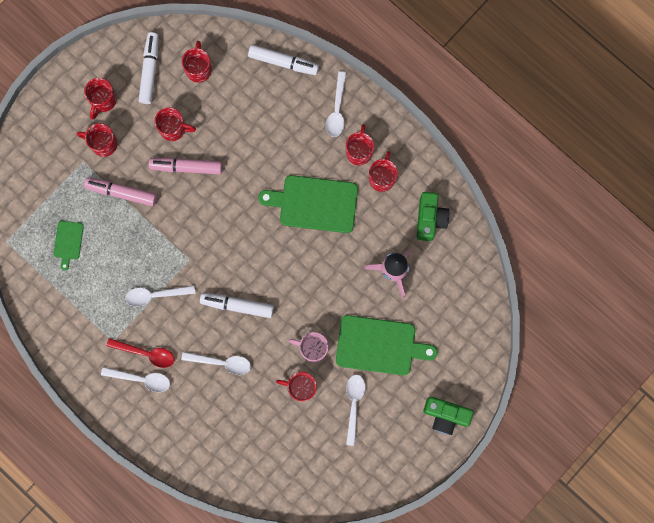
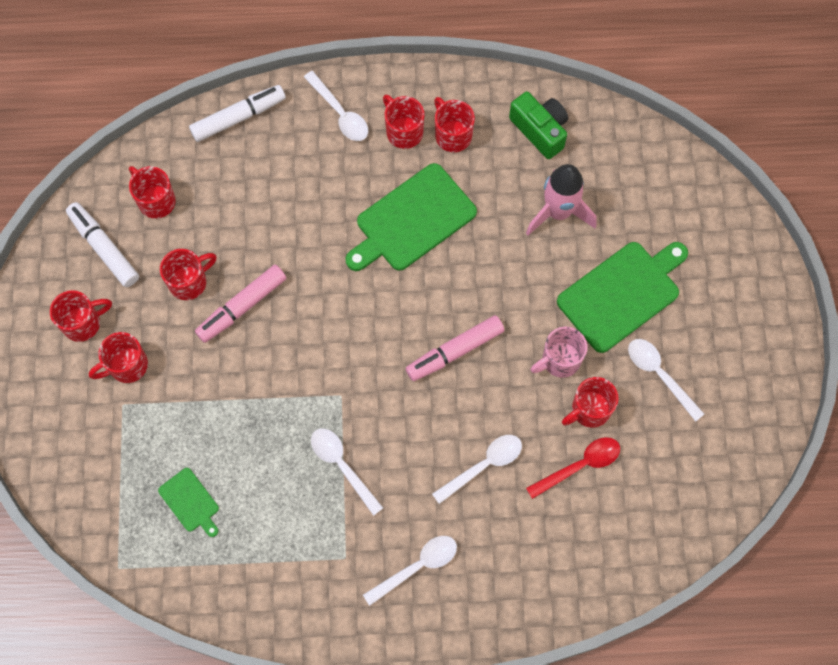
camera: 45 degrees left, 10 degrees down
red mug [84,78,117,119] -> red mug turned 90 degrees counterclockwise [50,290,112,342]
pink marker [84,177,157,206] -> pink marker moved to [406,315,504,381]
red spoon [106,338,175,368] -> red spoon moved to [526,437,620,499]
white spoon [125,285,196,307] -> white spoon turned 105 degrees clockwise [311,428,383,516]
white marker [200,293,274,318] -> none
green camera [423,397,474,435] -> none

